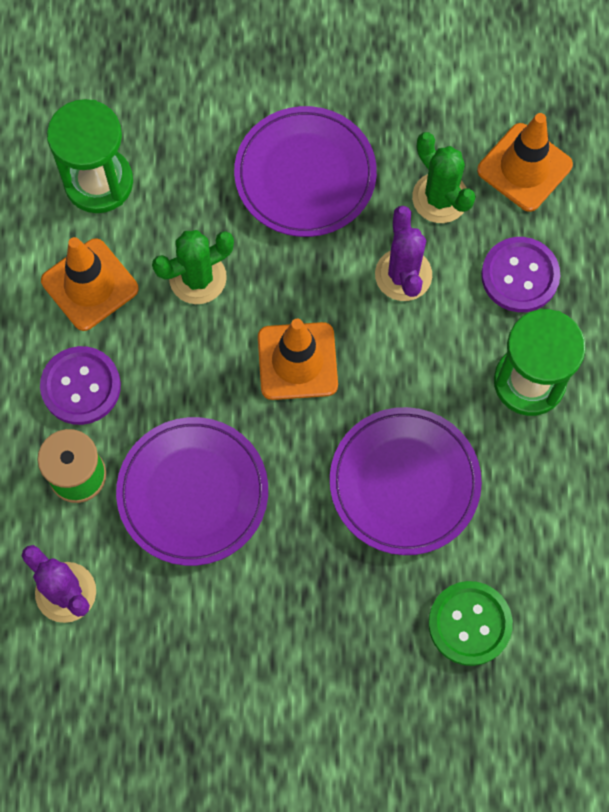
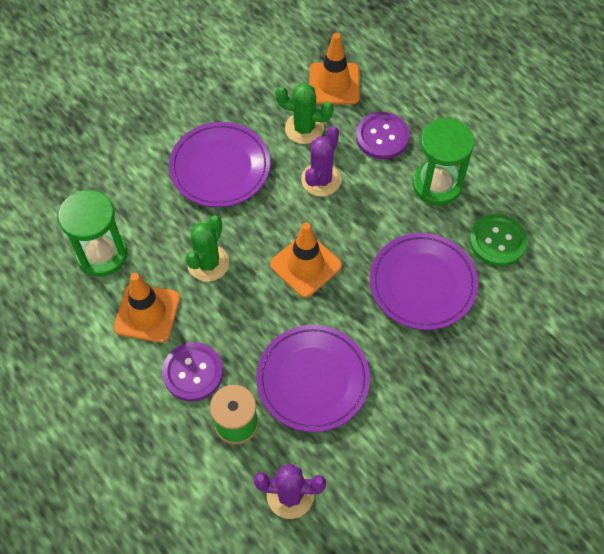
camera: 40 degrees left, 10 degrees down
purple cactus [375,206,432,301] -> purple cactus turned 75 degrees clockwise [301,126,342,197]
green button [428,581,513,666] -> green button moved to [469,214,527,266]

